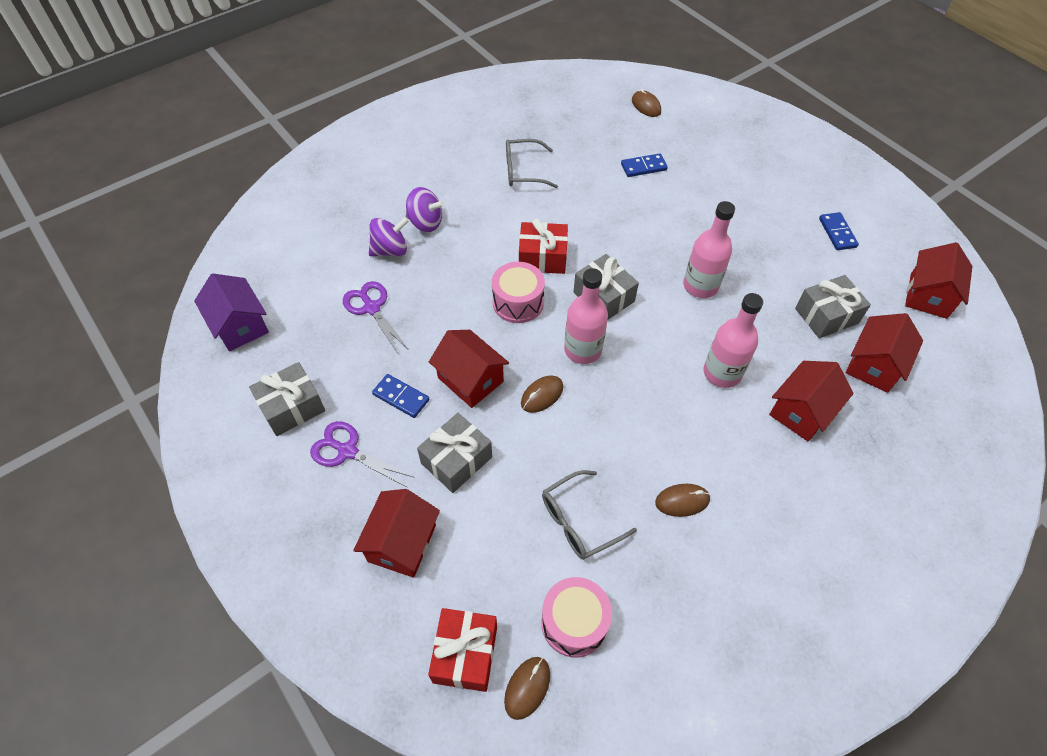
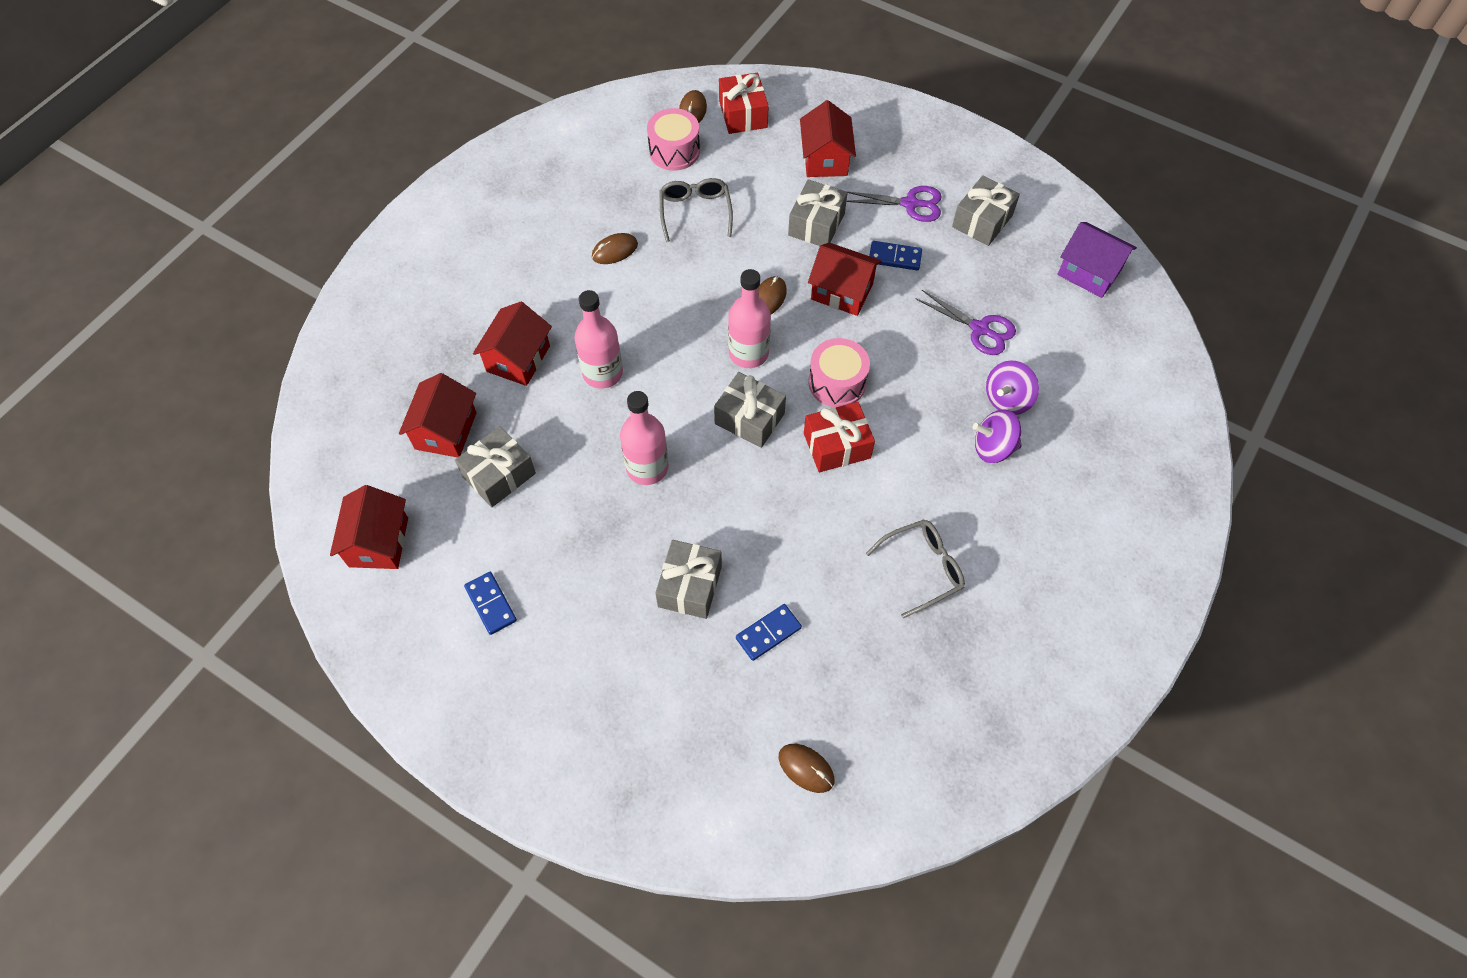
camera: 160 degrees right, 5 degrees up
grey glasses [542,470,637,560] -> grey glasses turned 45 degrees counterclockwise [660,178,733,242]
none -> grey gift [655,540,722,619]

